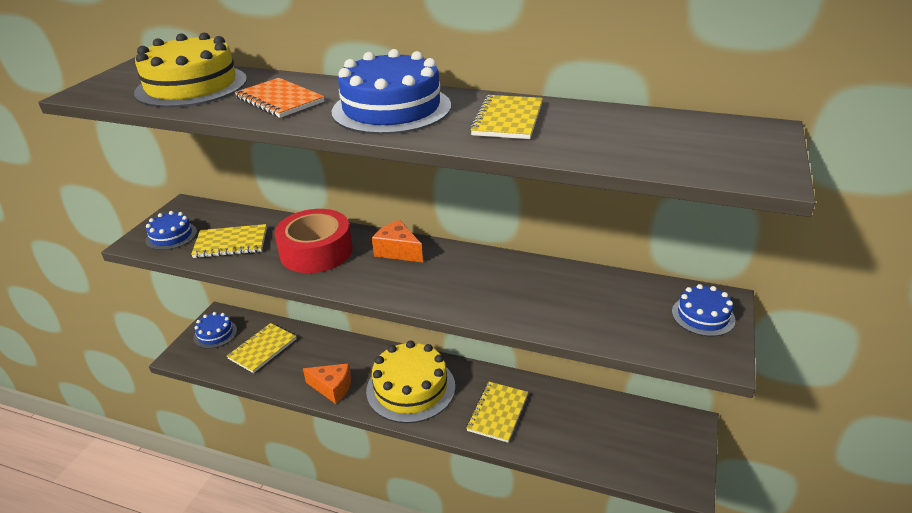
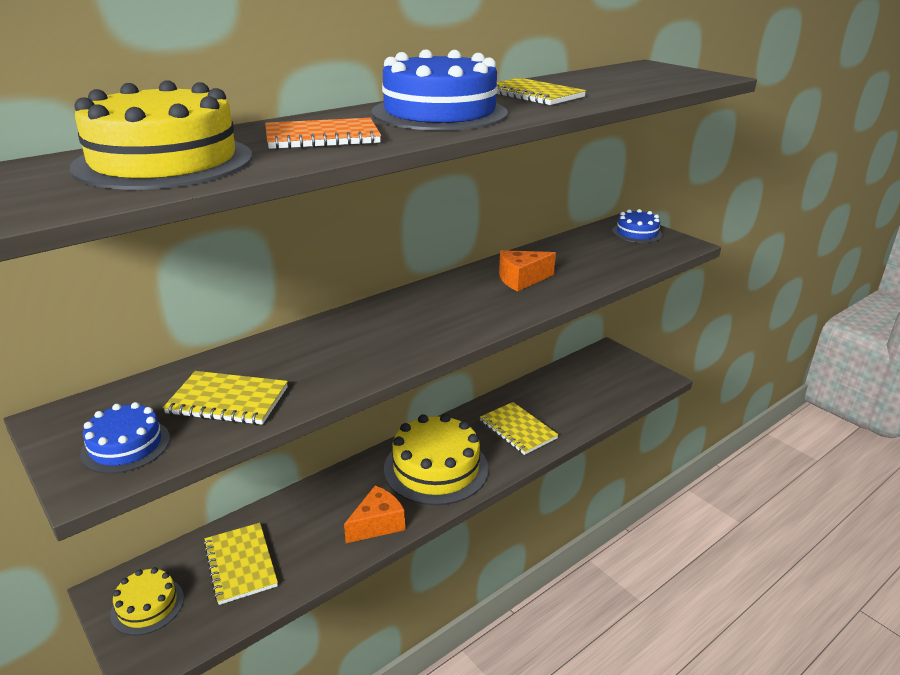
camera: 60 degrees left, 5 degrees down
yellow notebook [191,224,267,258] -> yellow notebook turned 75 degrees clockwise [163,371,288,425]
blue cake [194,312,237,349] -> yellow cake [110,567,184,635]
red tape [274,209,353,273] -> none
orange cheese [372,220,423,262] -> orange cheese moved to [499,250,556,291]

